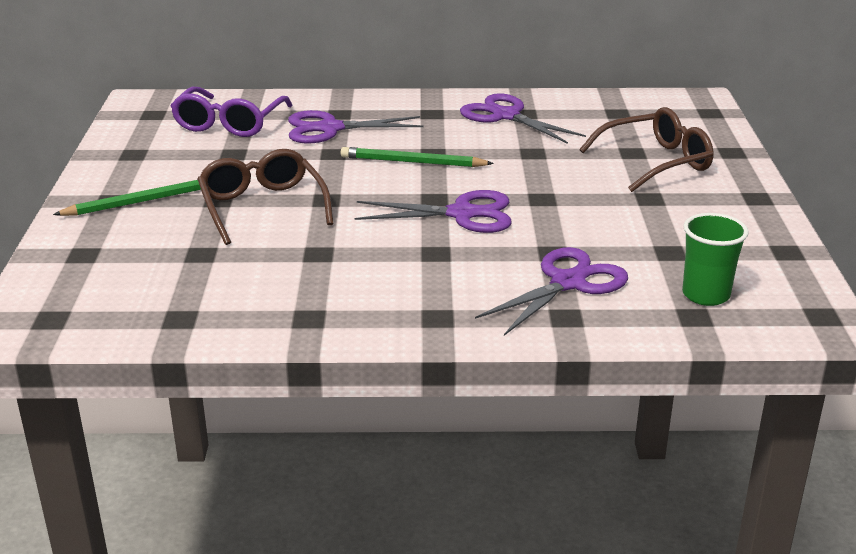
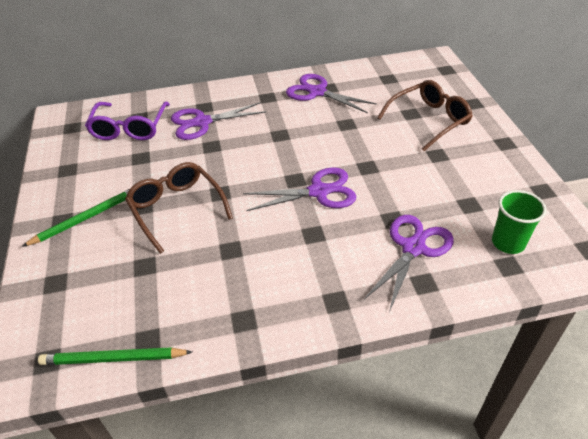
camera: 10 degrees left, 15 degrees up
green pencil [341,147,494,167] -> green pencil moved to [38,347,192,365]

